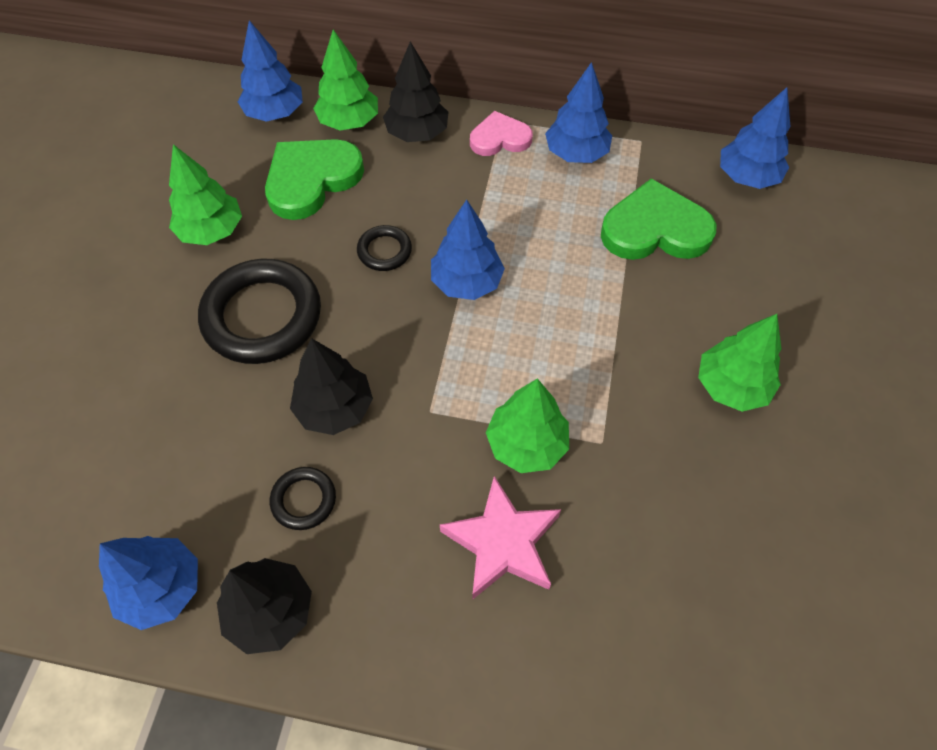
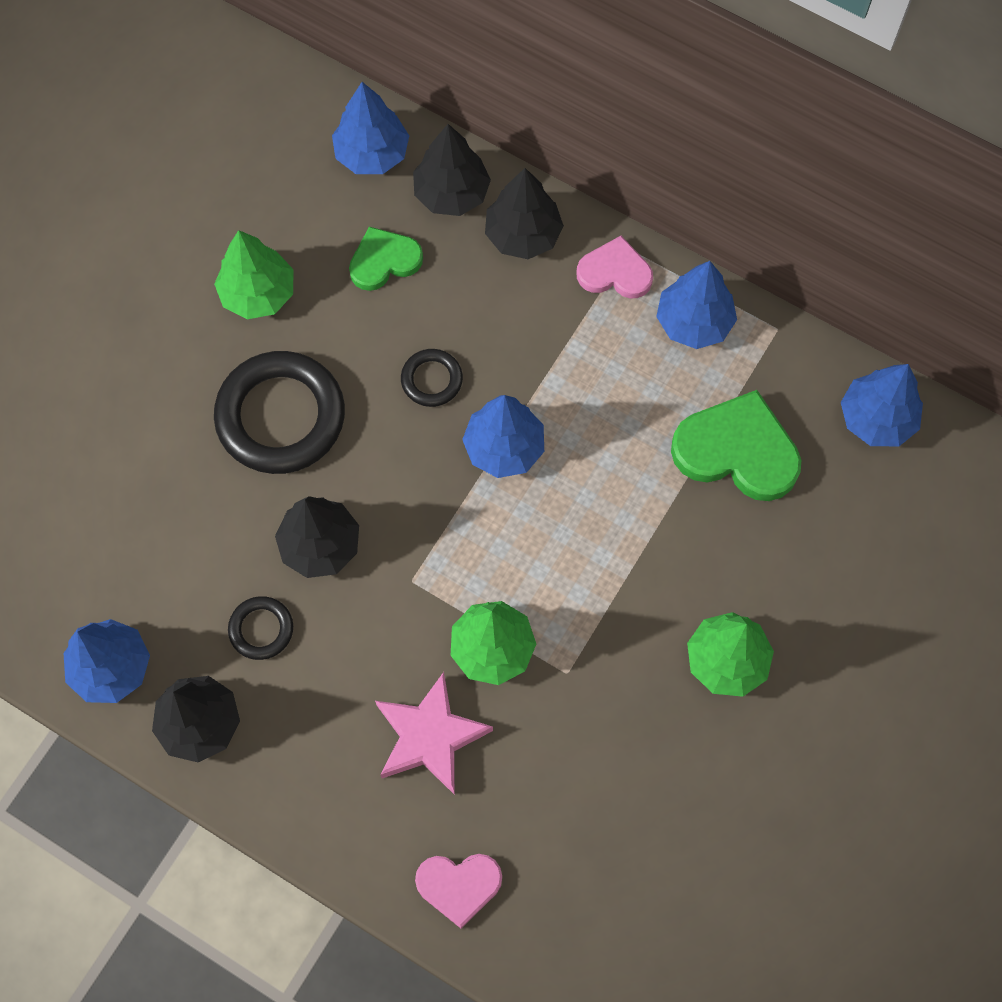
camera: 20 degrees right, 10 degrees up
green heart [265,139,364,220] -> green heart [349,227,423,291], size x0.61
green tree [313,30,378,131] -> black tree [413,124,491,216]
none -> pink heart [415,854,502,928]

